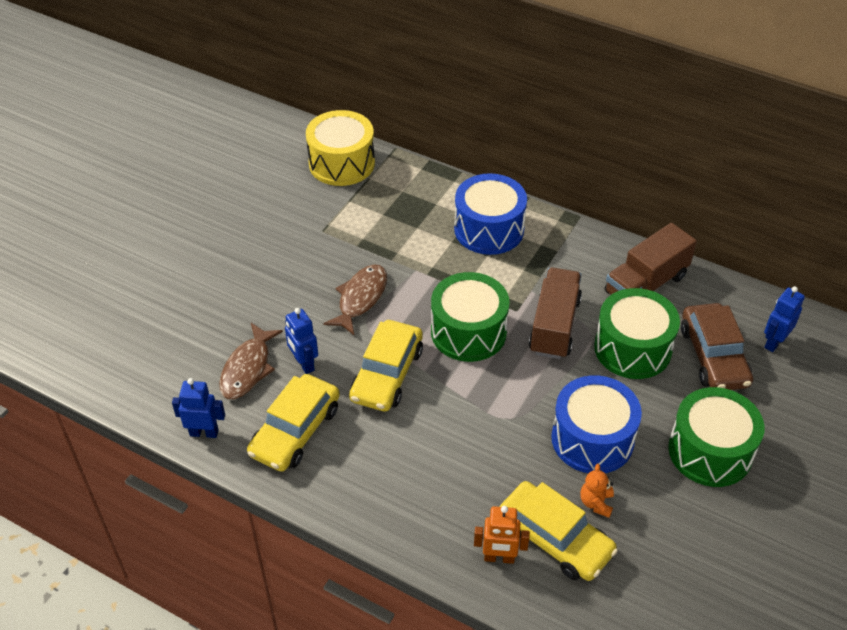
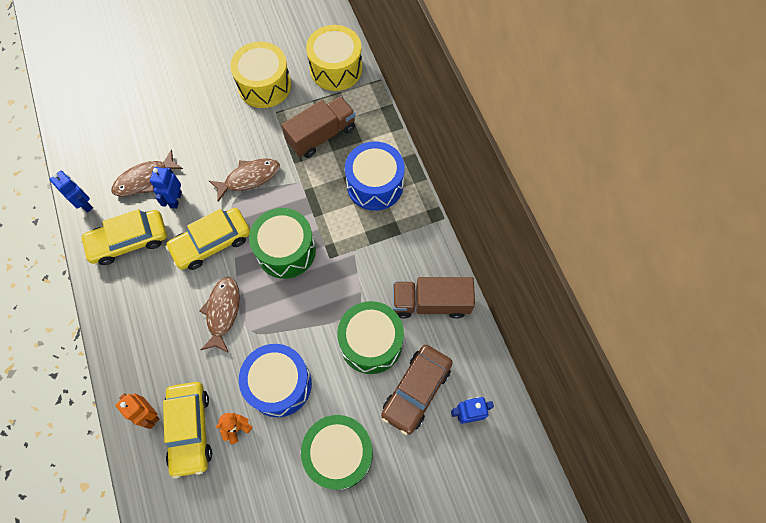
camera: 40 degrees right, 20 degrees up
brown truck [529,267,582,359] -> brown truck moved to [281,96,356,158]
none -> brown fish [200,277,240,353]
none -> yellow drum [230,42,291,108]

